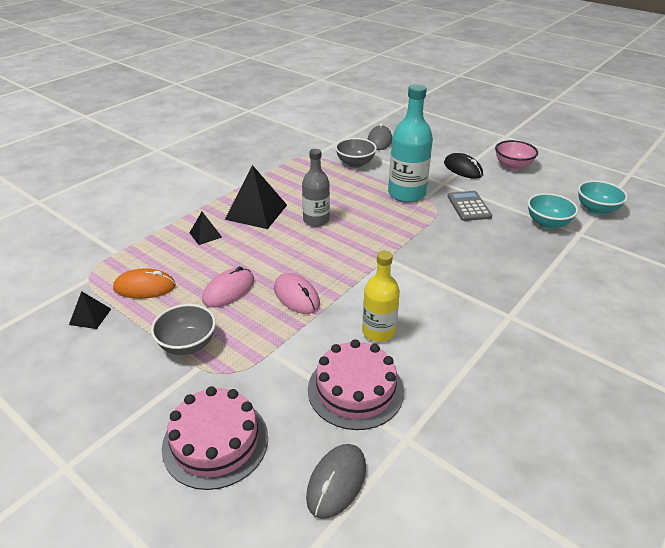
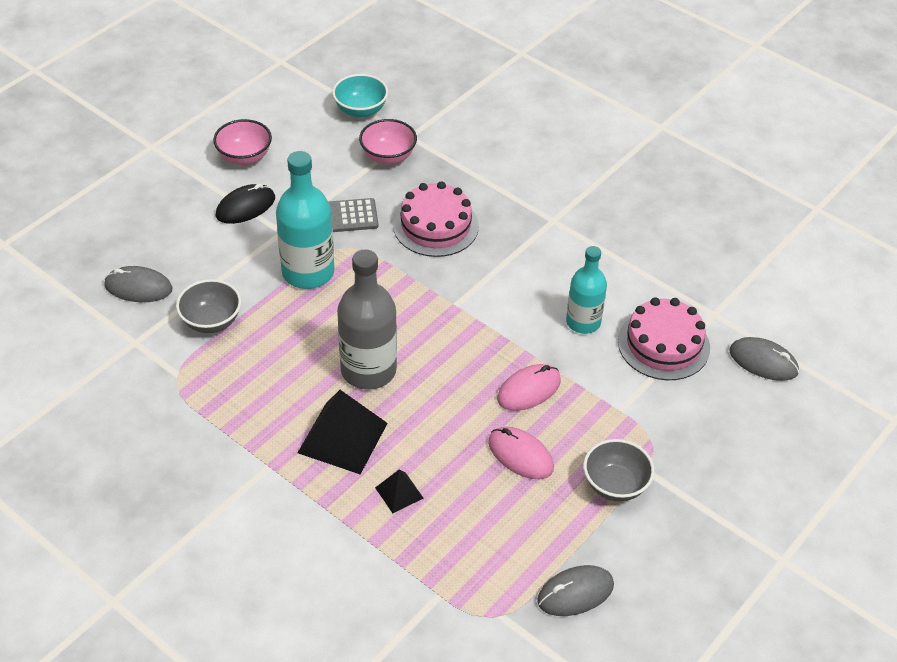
camera: 90 degrees left, 10 degrees up
black pyramid [69,291,111,329] -> grey mouse [537,565,614,616]
orange mouse [113,268,176,299] -> none
pink cake [162,386,268,490] -> pink cake moved to [393,181,479,257]
grey bottle [302,149,330,227] -> grey bottle [337,249,397,390], size x1.54
yellow bottle [362,251,400,342] -> turquoise bottle [566,246,607,334]
turquoise bowl [528,193,578,229] -> pink bowl [359,119,417,165]

